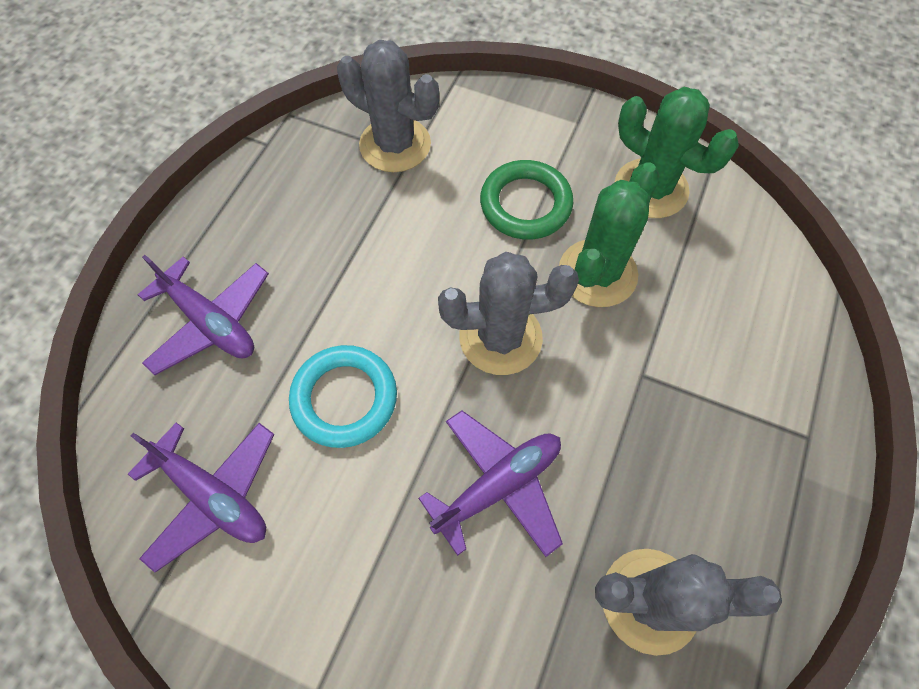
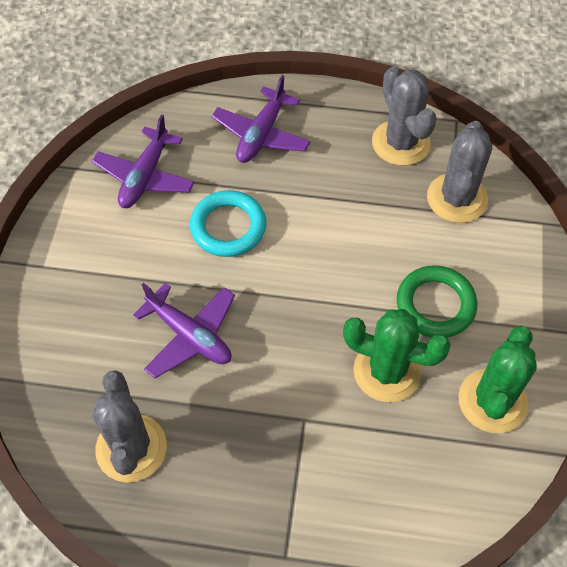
camera: 75 degrees right, 5 degrees down
grey cactus [438,252,579,375] -> grey cactus moved to [372,67,437,166]

